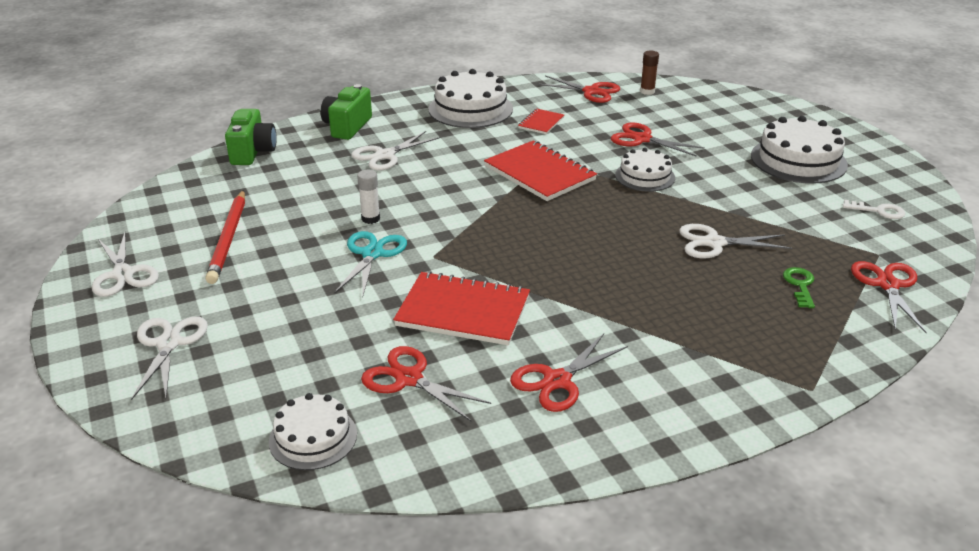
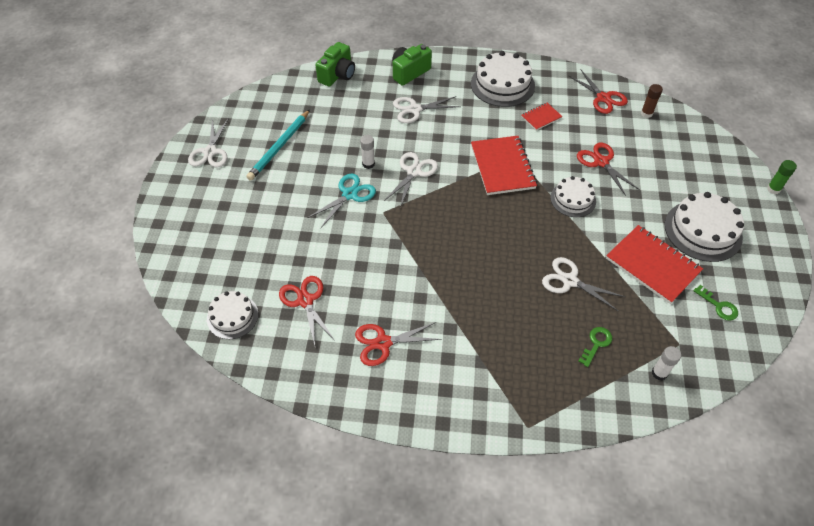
camera: 30 degrees right, 20 degrees up
white scissors [131,316,208,400] -> white scissors moved to [384,152,438,208]
red pencil [205,190,245,284] -> turquoise pencil [246,110,310,181]
red notebook [393,271,530,345] -> red notebook moved to [606,225,703,304]
white key [843,200,905,219] -> green key [693,285,738,321]
red scissors [851,261,927,333] -> white glue stick [652,346,681,380]
none -> green glue stick [767,160,797,194]

